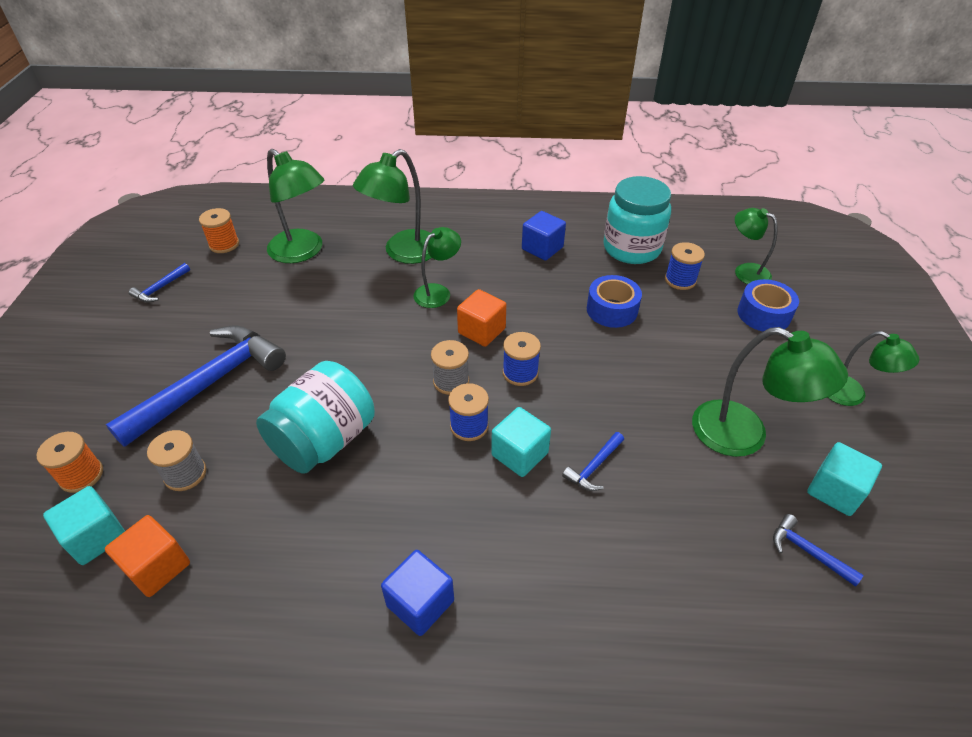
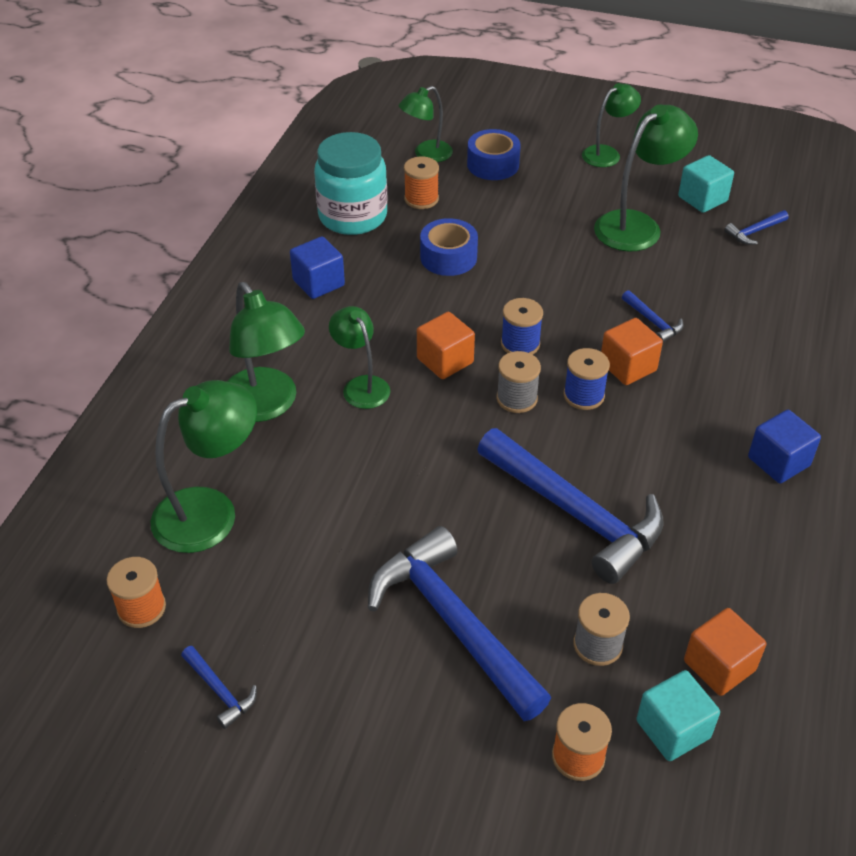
camera: 75 degrees left, 0 degrees up
turquoise jar [256,361,375,474] -> blue hammer [477,428,664,584]
turquoise cube [491,407,551,477] -> orange cube [601,318,663,385]
blue spool [665,242,705,290] -> orange spool [404,157,439,209]

